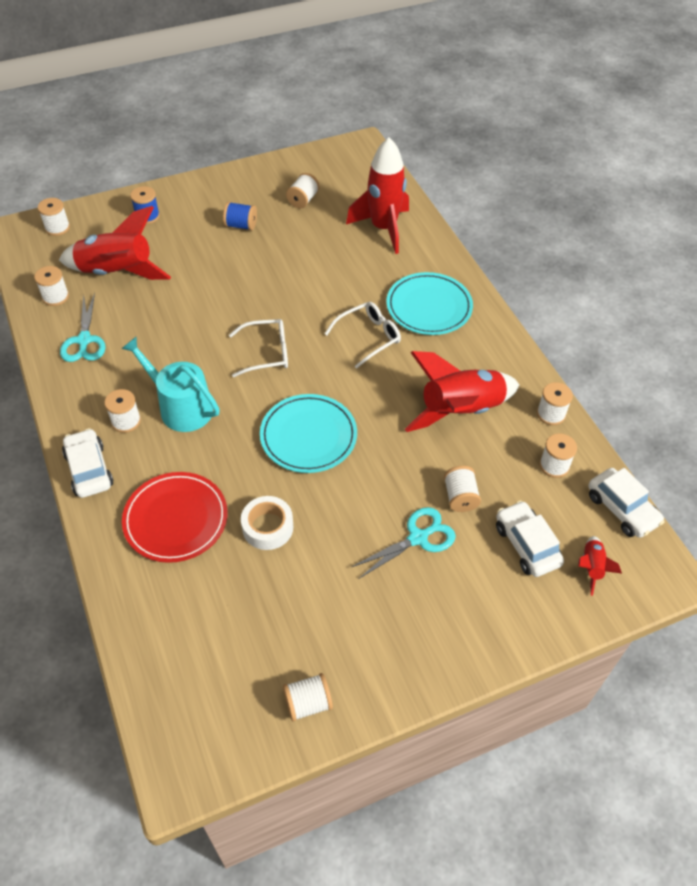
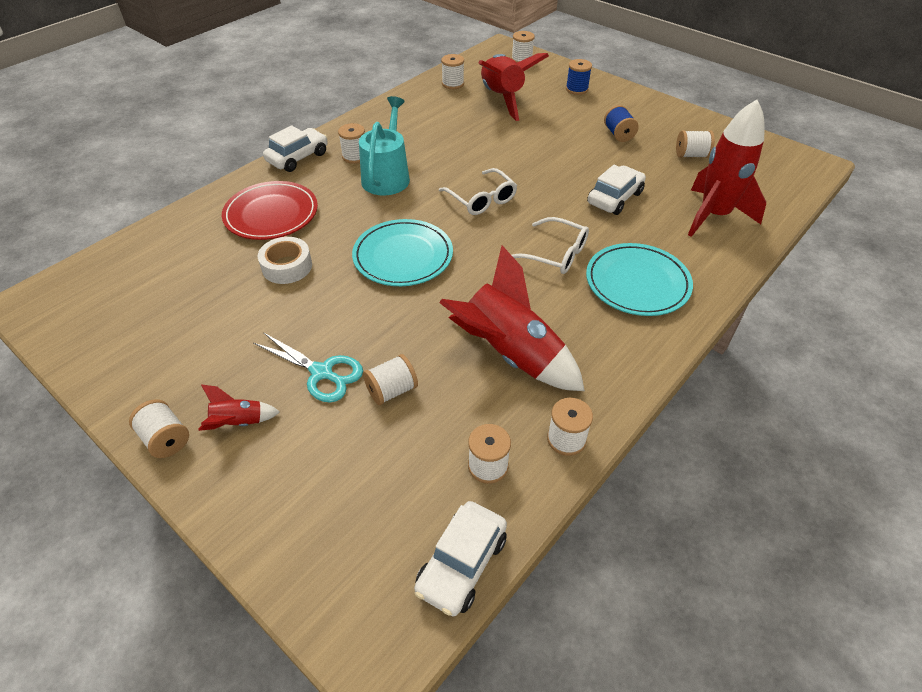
camera: 65 degrees right, 5 degrees down
turquoise scissors [60,293,106,362] -> none
white spool [283,673,333,722] -> white spool moved to [129,399,189,458]
white car [496,501,564,577] -> white car moved to [587,165,646,215]
red rocket [578,536,622,596] -> red rocket moved to [198,384,280,431]

